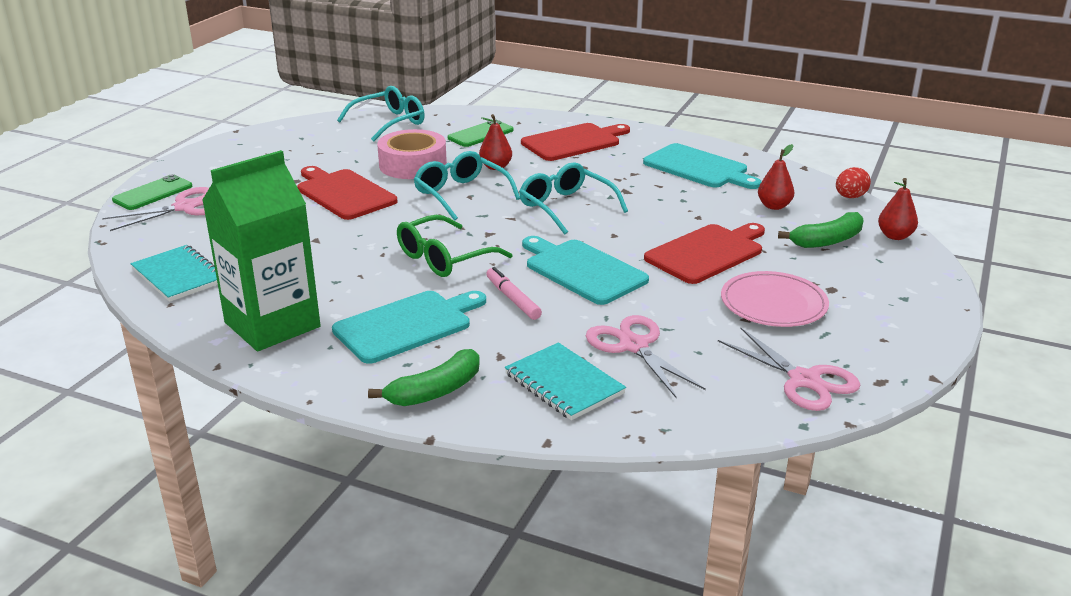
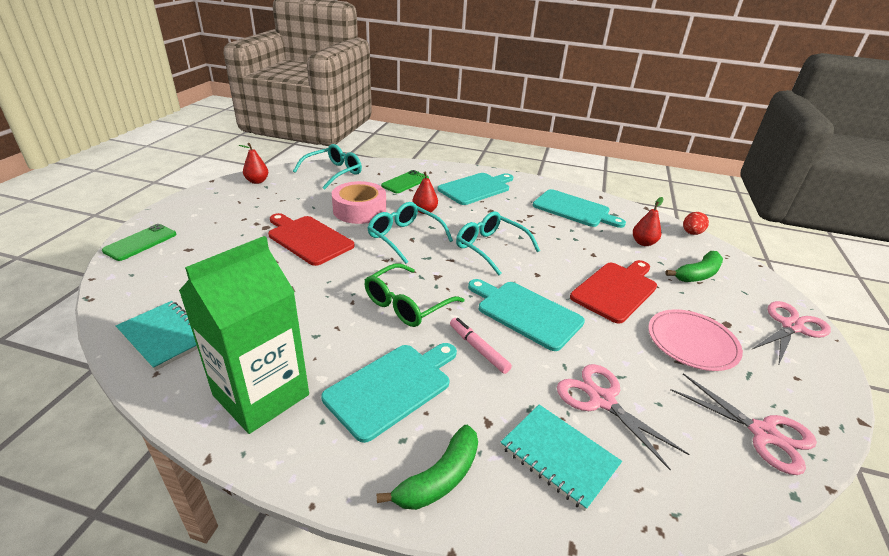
camera: 10 degrees left, 5 degrees up
pink scissors [102,187,209,231] -> pink scissors moved to [752,301,831,364]
red cutting board [521,123,630,161] -> turquoise cutting board [437,173,513,205]
red pear [878,178,918,240] -> red pear moved to [238,143,268,184]

